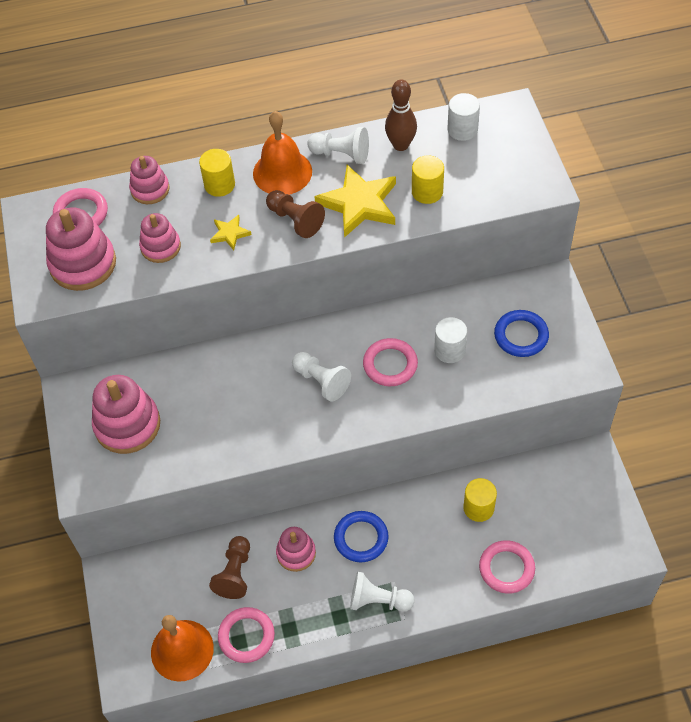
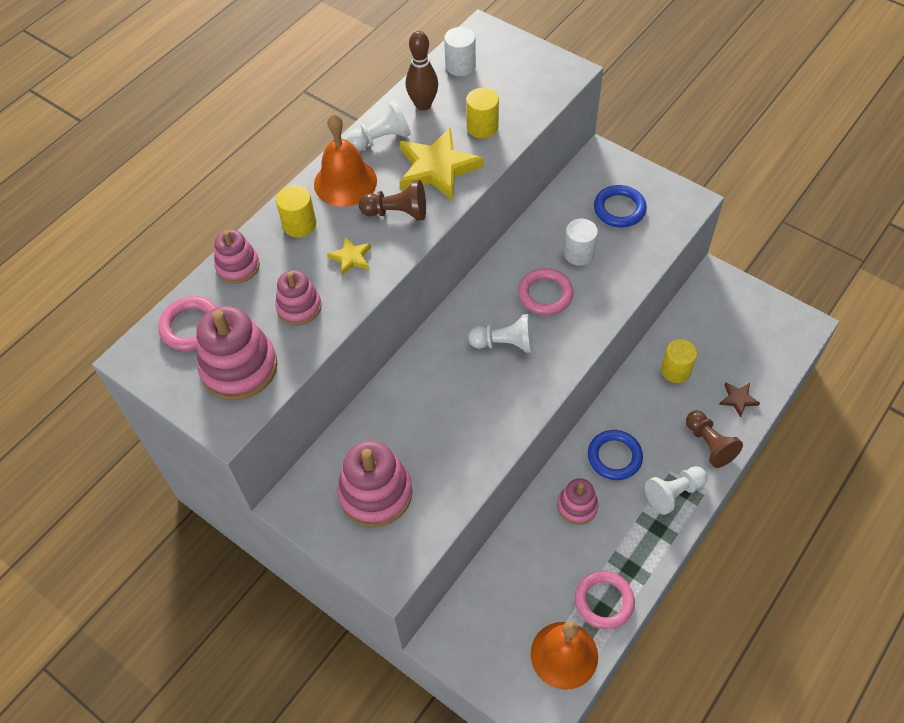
camera: 40 degrees left, 0 degrees up
brown pawn [209,536,250,599] -> brown pawn moved to [686,410,743,468]
pink ring [479,540,535,594] -> brown star [719,382,760,418]

